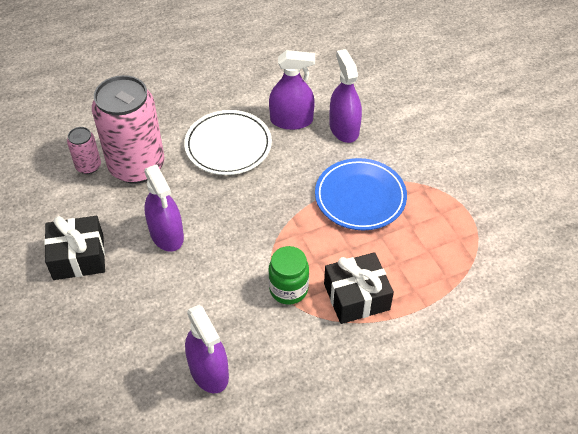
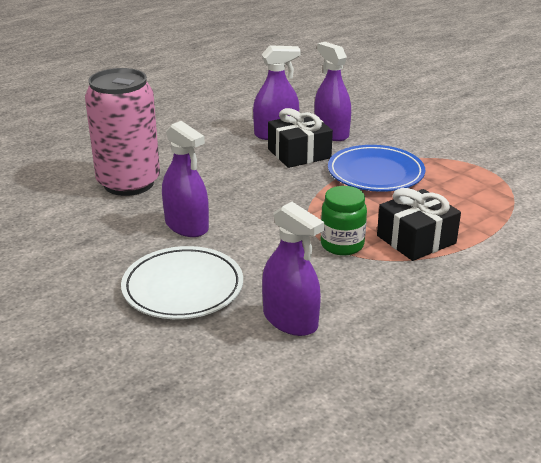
camera: 15 degrees left, 20 degrees down
black gift [44,216,105,280] -> black gift moved to [268,108,333,168]
pink can [67,127,101,174] -> none
white plate [184,110,272,175] -> white plate moved to [121,246,243,319]

